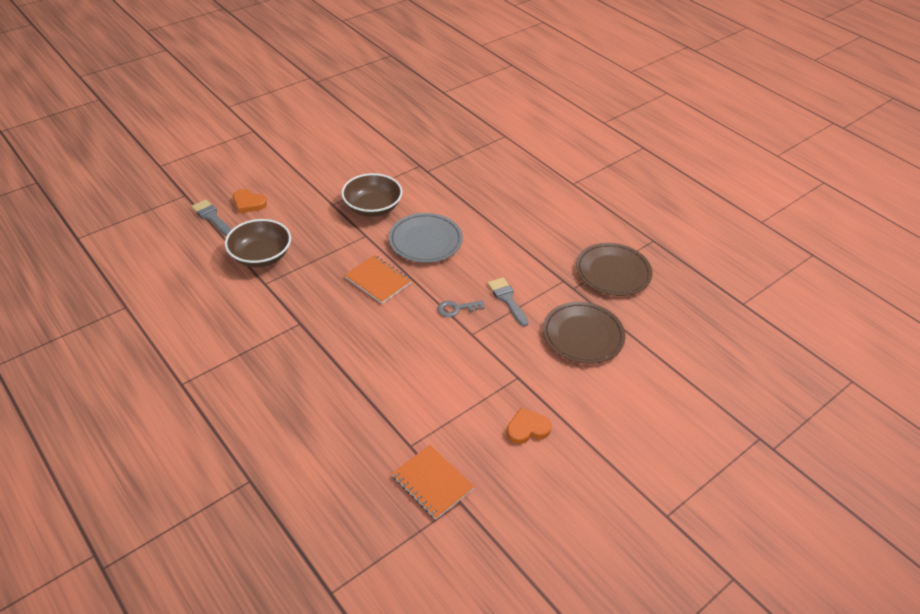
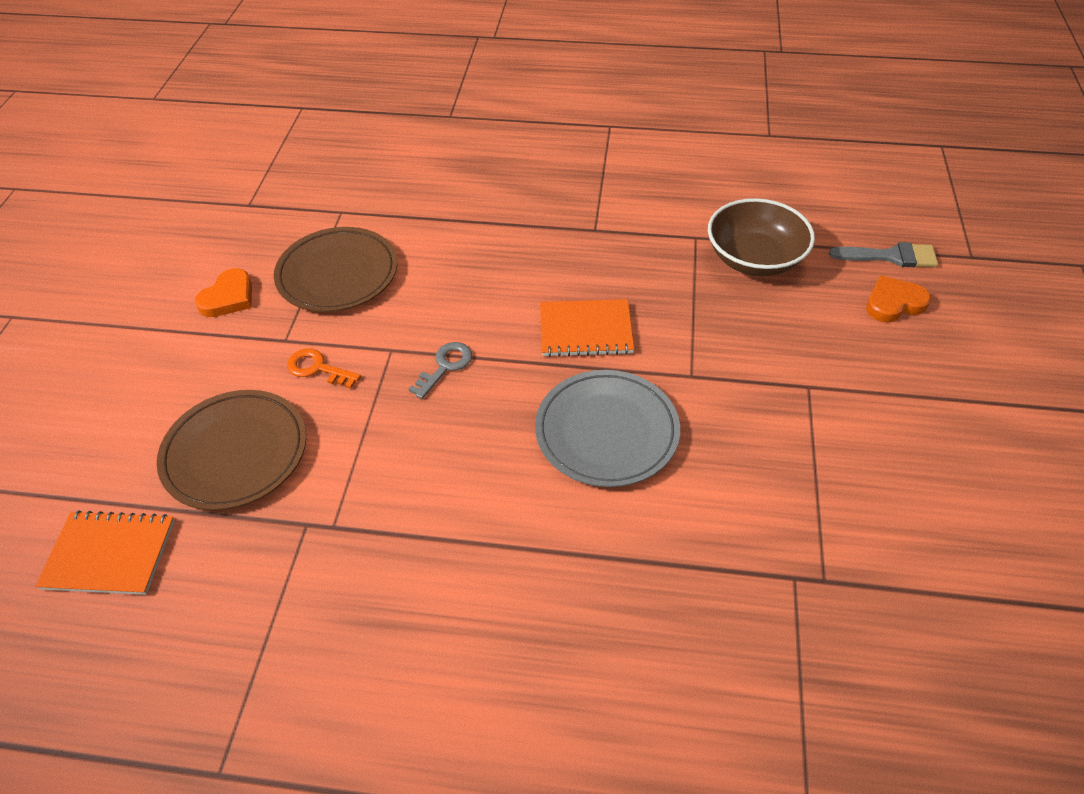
camera: 140 degrees right, 5 degrees up
brown bowl [341,173,403,217] -> none
orange notebook [392,445,474,519] -> orange notebook moved to [35,510,175,595]
grey brush [487,277,529,327] -> none
brown plate [576,243,652,296] -> brown plate moved to [274,227,397,312]
none -> orange key [287,348,361,389]

